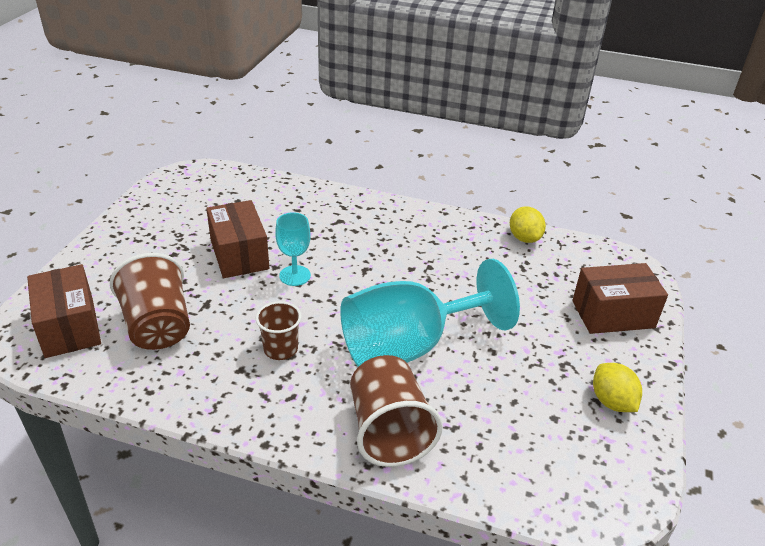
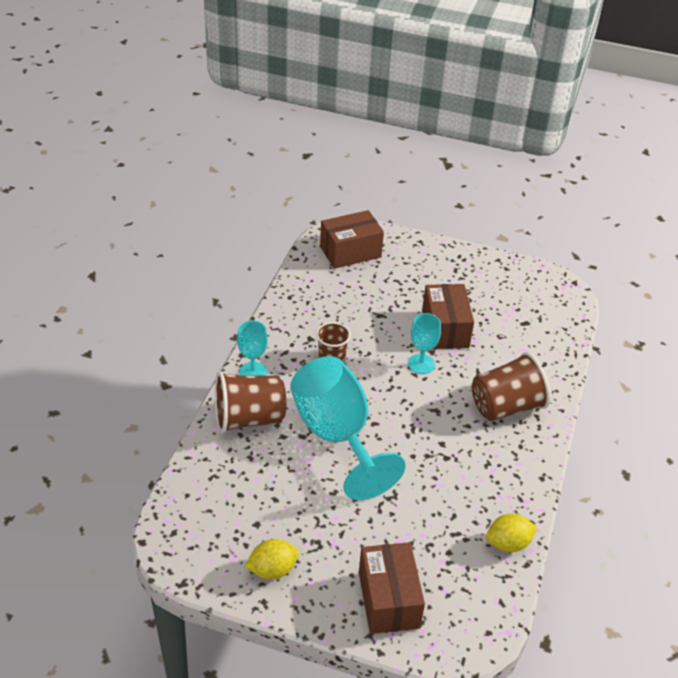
camera: 90 degrees right, 5 degrees up
brown cup [110,253,190,350] -> brown cup moved to [472,352,551,421]
brown box [206,200,269,278] -> brown box turned 75 degrees counterclockwise [422,284,474,349]
none -> turquoise goblet [237,321,268,375]

